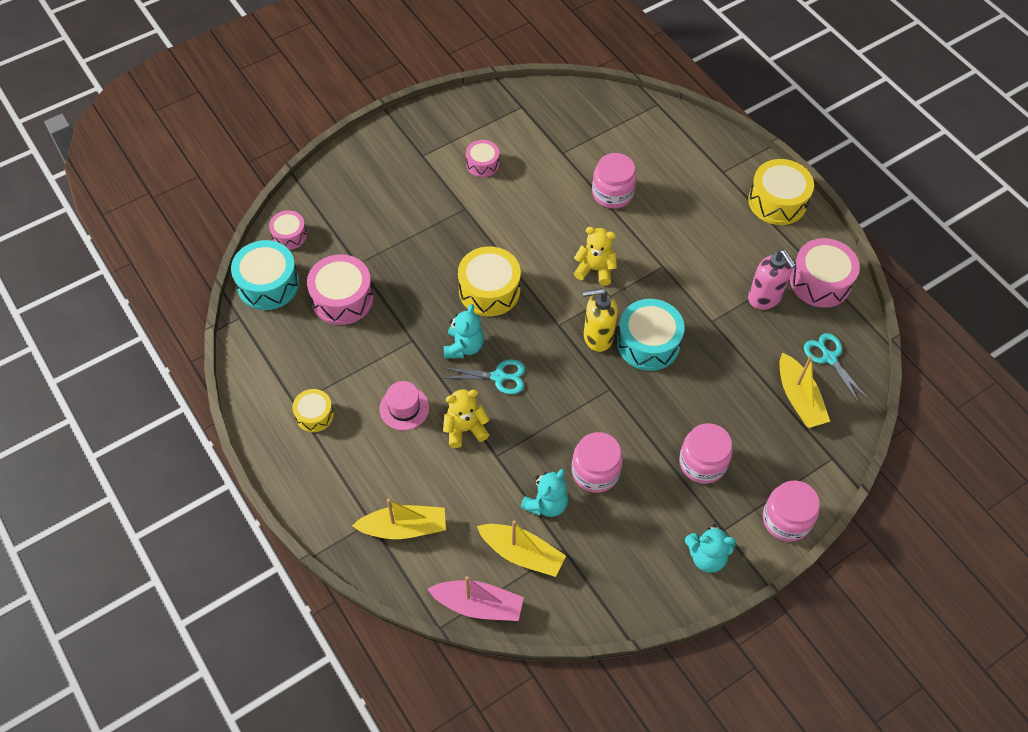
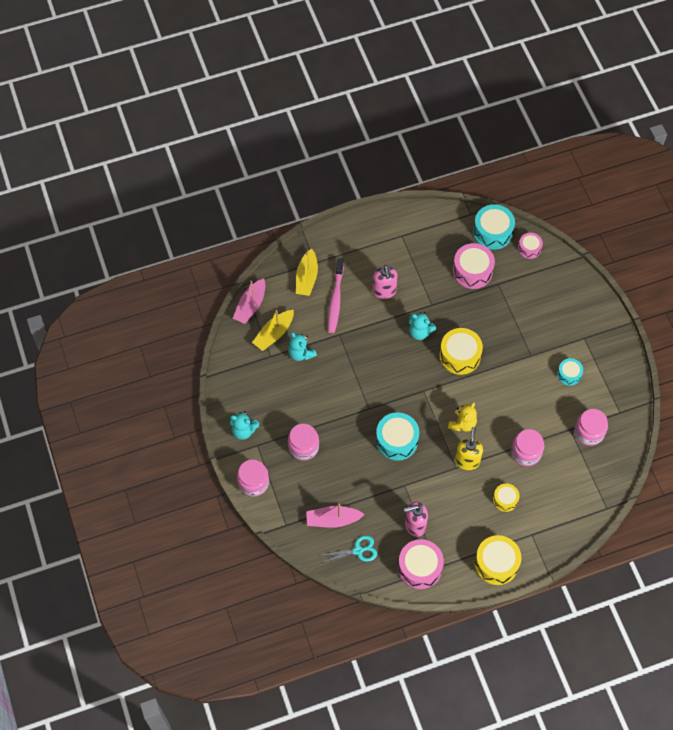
camera: 105 degrees right, 5 degrees up
yellow drum [292,389,334,432] -> yellow drum moved to [493,483,520,512]
pink hat [379,381,429,430] -> pink soap dispenser [373,265,398,299]
turquoise scissors [442,359,525,394] -> none
yellow teddy bear [443,389,490,448] -> none
pink drum [466,140,499,177] -> turquoise drum [557,358,583,386]
pink jar [572,432,623,493] -> pink jar moved to [574,409,608,446]
yellow soap dispenser [583,288,618,352] -> yellow soap dispenser moved to [455,427,483,470]
turquoise teddy bear [685,524,736,573] -> turquoise teddy bear turned 90 degrees counterclockwise [230,411,259,440]
yellow boat [779,352,830,428] -> pink boat [306,504,365,528]
none -> pink toothbrush [328,258,344,333]

